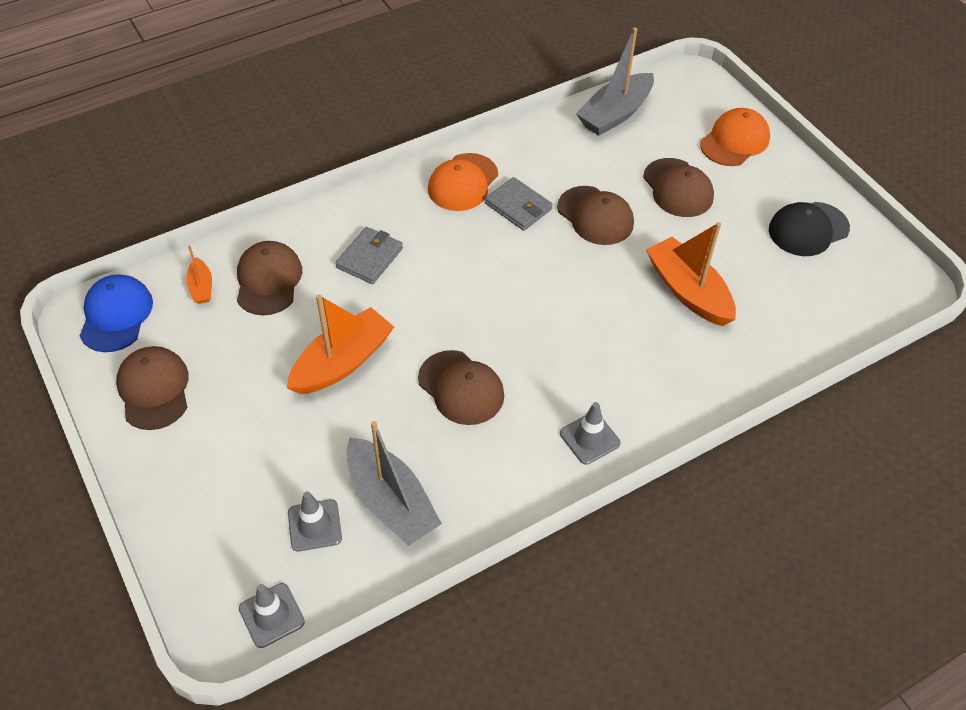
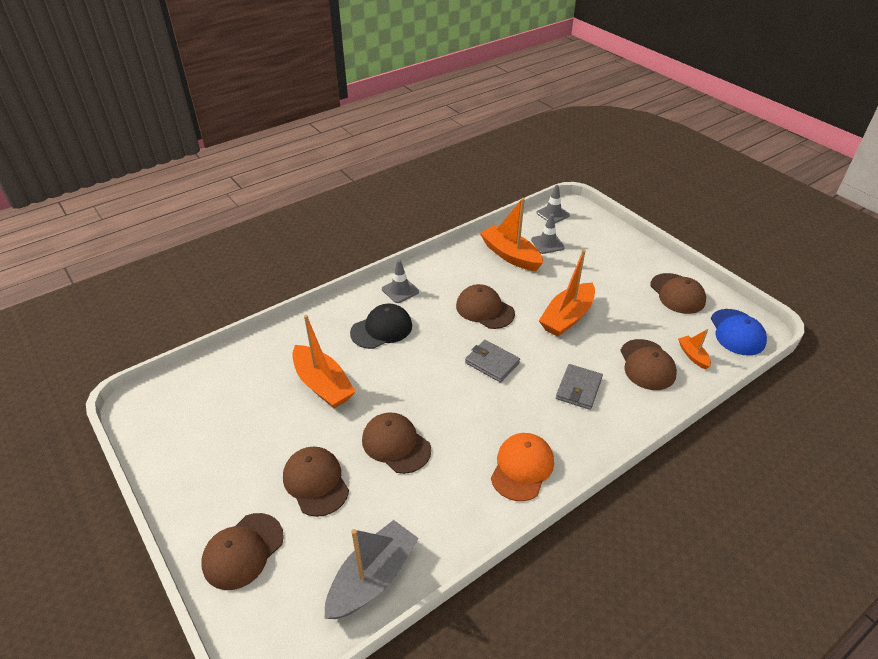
camera: 175 degrees right, 10 degrees down
grey boat [346,421,442,546] -> orange boat [480,198,543,271]
grey wallet [485,177,553,231] -> grey wallet moved to [465,340,520,383]
orange cap [700,108,770,166] -> brown cap [201,513,284,590]
black cap [769,202,850,256] -> black cap moved to [350,303,412,349]

